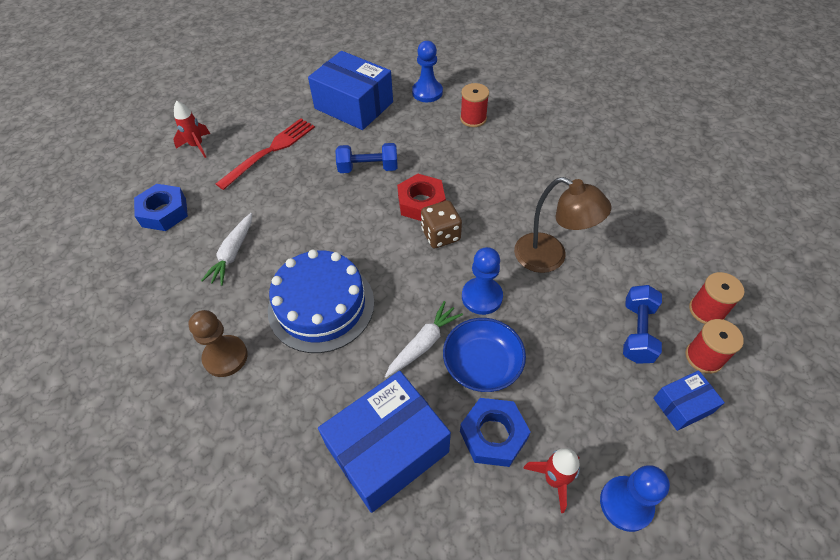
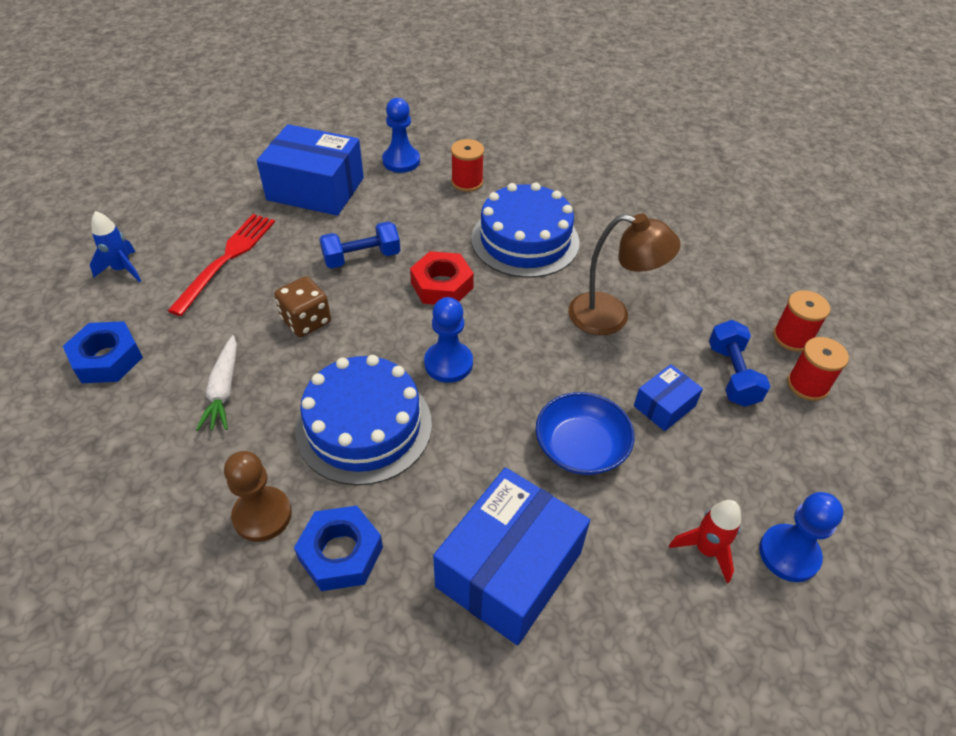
camera: 20 degrees left, 5 degrees down
red rocket [173,101,210,158] -> blue rocket [90,211,141,282]
white carrot [385,301,463,378] -> none
brown dice [421,200,462,248] -> brown dice moved to [274,276,331,337]
blue nut [460,398,530,467] -> blue nut moved to [294,506,383,591]
blue pawn [462,247,503,315] -> blue pawn moved to [424,297,473,383]
blue box [653,370,725,431] -> blue box moved to [634,364,703,431]
none -> blue cake [471,182,580,278]

